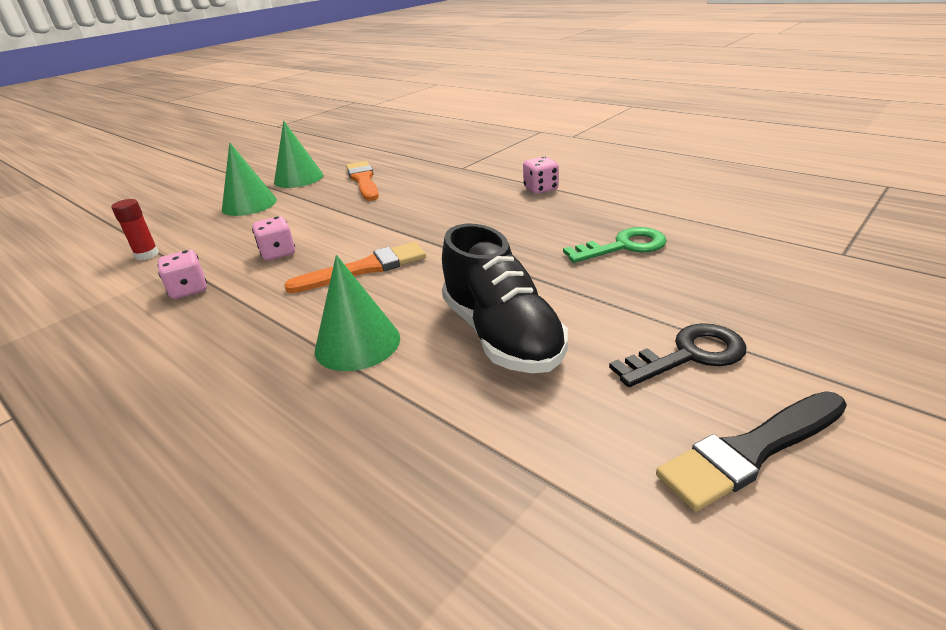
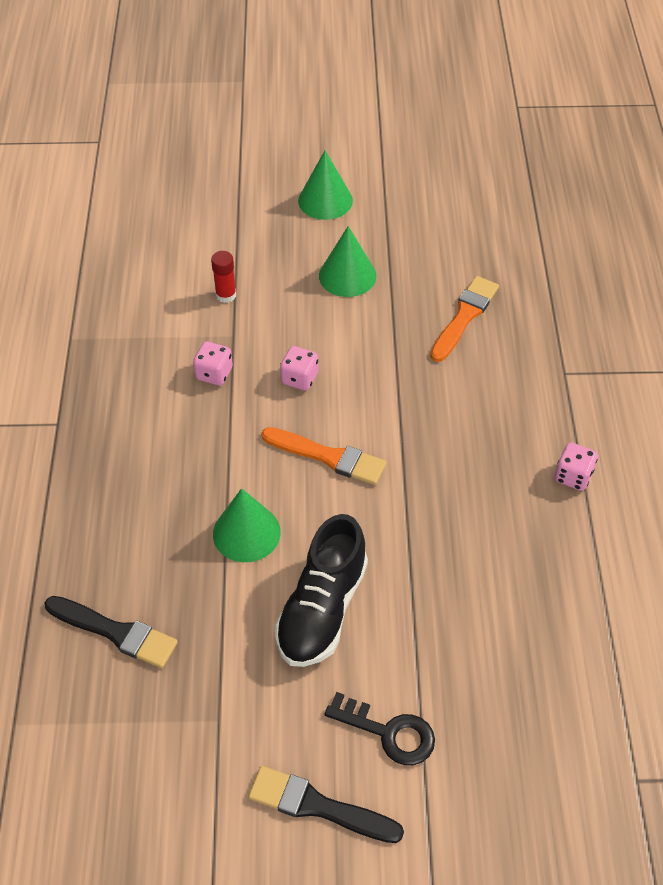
camera: 45 degrees right, 20 degrees up
green cone [274,121,323,188] -> green cone moved to [298,151,353,220]
green key [563,227,667,263] -> none
none -> black brush [44,596,178,668]

